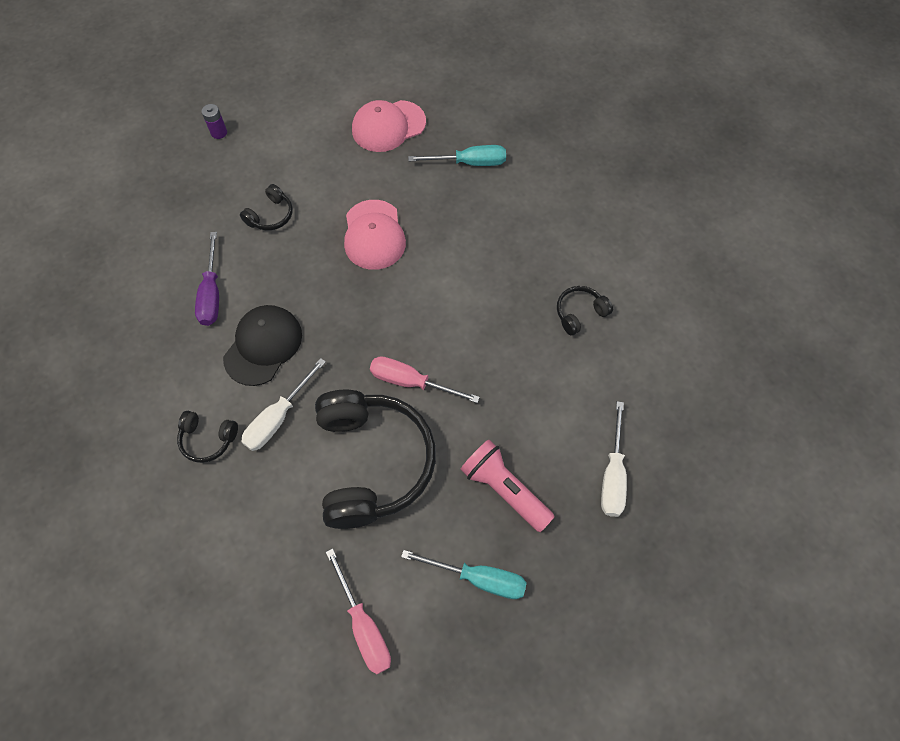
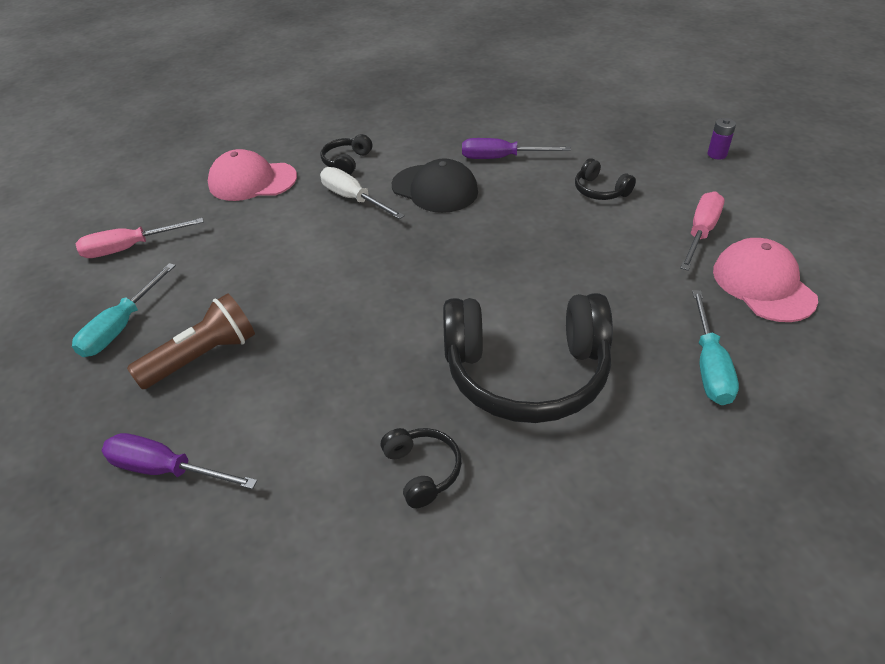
camera: 100 degrees right, 20 degrees down
black headphones [315,390,436,529] -> black headphones moved to [443,293,613,423]
pink cap [344,200,406,270] -> pink cap moved to [208,149,297,201]
pink screwdriver [370,356,480,403] -> pink screwdriver moved to [680,191,724,270]
pink flashlight [460,439,555,532] -> brown flashlight [127,293,255,389]
white screwdriver [601,401,627,517] -> purple screwdriver [102,433,258,489]

